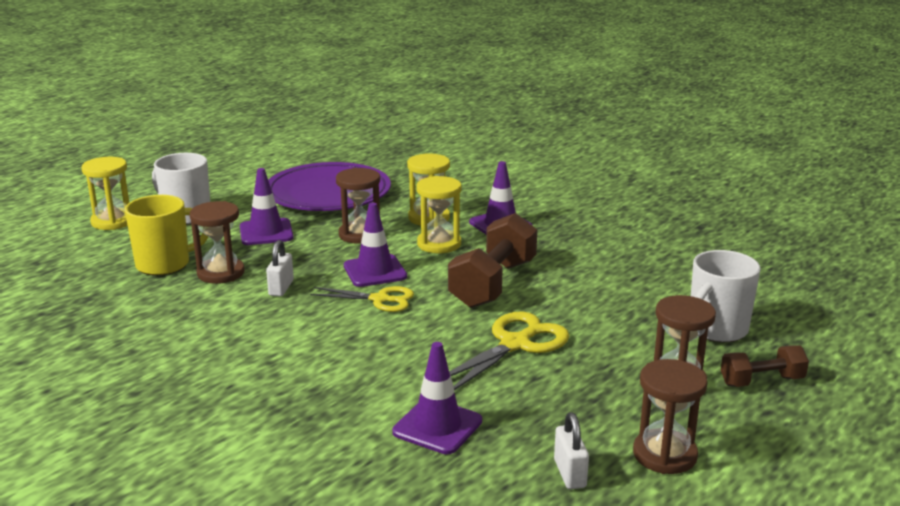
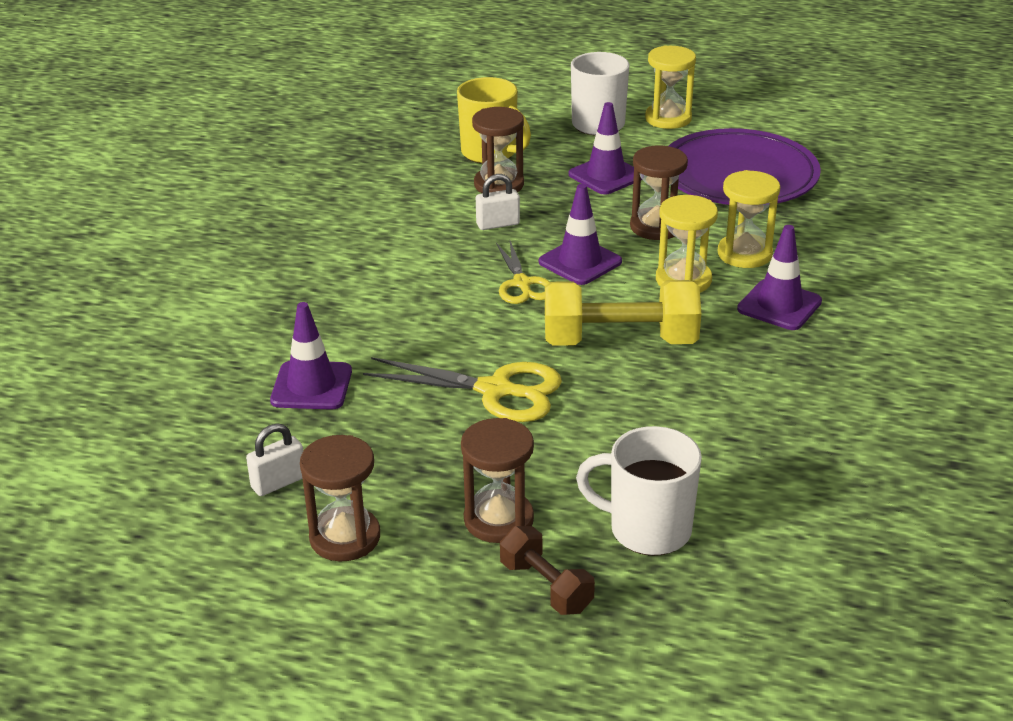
camera: 65 degrees right, 10 degrees up
yellow hourglass [81,157,129,230] -> yellow hourglass moved to [645,45,696,129]
brown dumbbell [448,213,537,308] -> yellow dumbbell [545,280,701,346]

